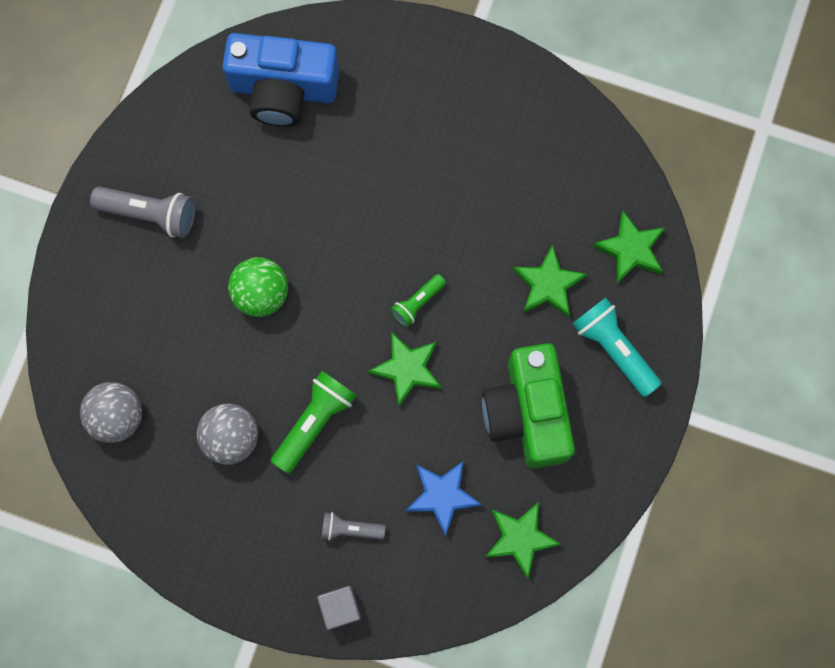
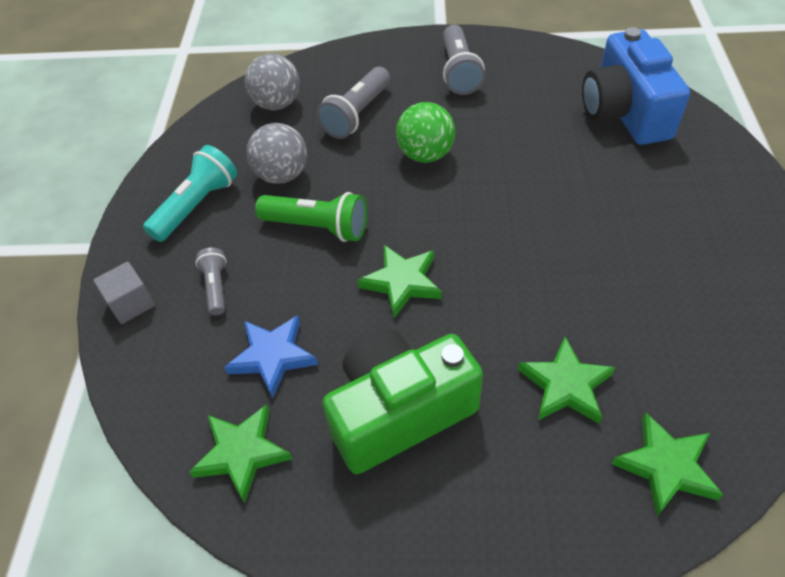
camera: 75 degrees right, 25 degrees down
green flashlight [391,274,446,327] -> none
turquoise flashlight [572,297,661,397] -> turquoise flashlight moved to [143,145,237,242]
none -> grey flashlight [316,67,390,139]

